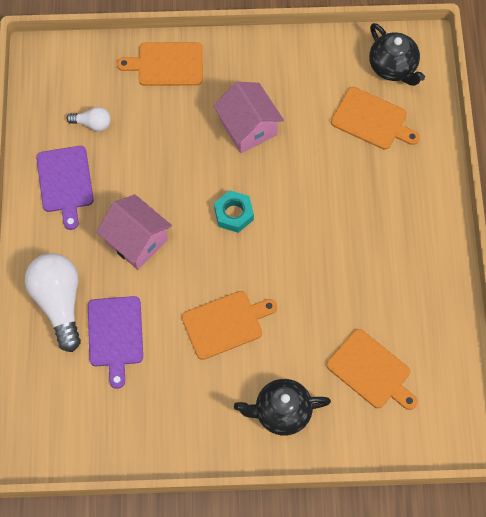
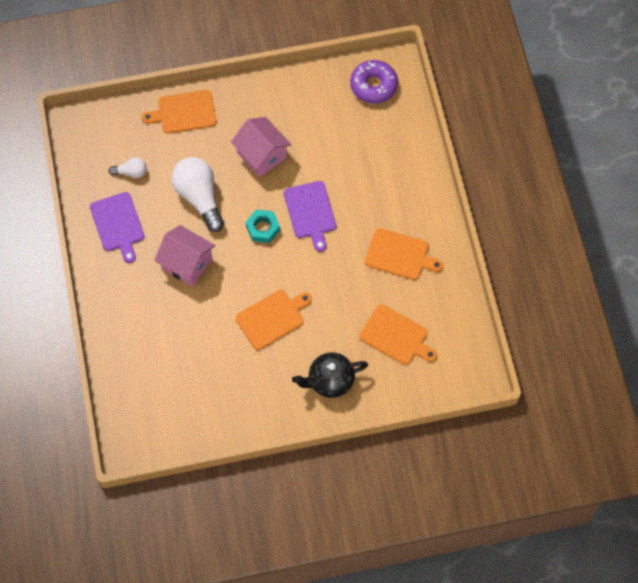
camera: 10 degrees left, 0 degrees up
white light bulb [25,253,81,352] -> white light bulb moved to [171,157,224,232]
purple cutting board [88,296,143,389] -> purple cutting board moved to [284,181,336,252]
orange cutting board [331,87,420,150] -> orange cutting board moved to [365,228,443,280]
black teapot [369,23,425,86] -> purple donut [350,60,398,104]

